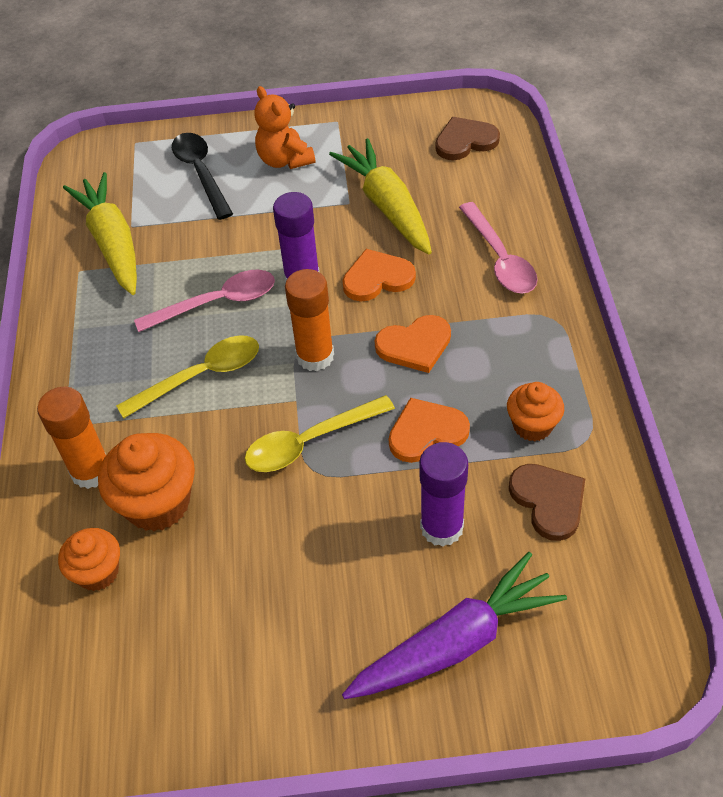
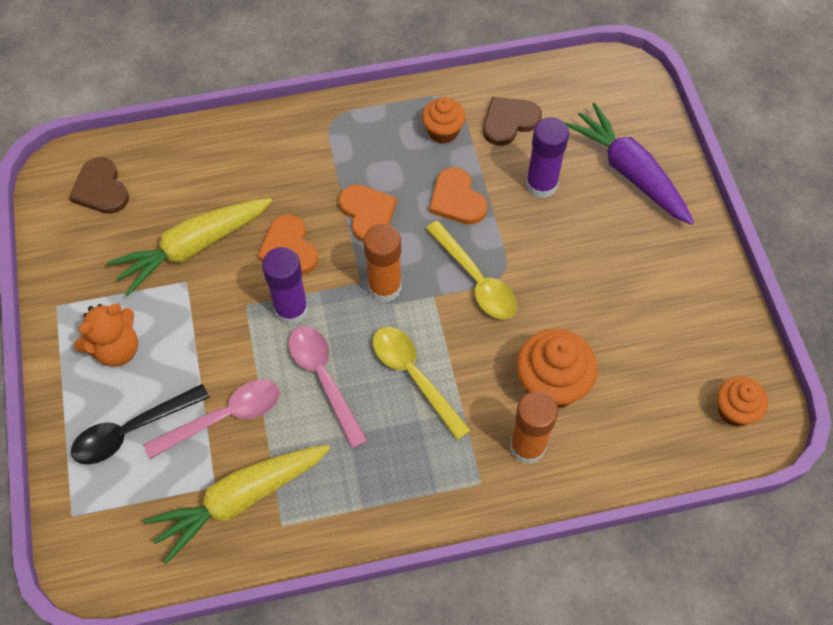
camera: 100 degrees left, 10 degrees up
orange cupcake [58,528,120,591] -> orange cupcake moved to [717,377,768,427]
pink spoon [459,202,538,294] -> pink spoon moved to [144,380,280,459]

